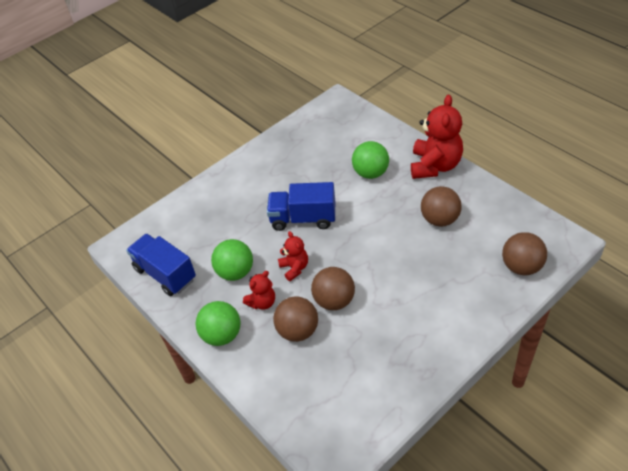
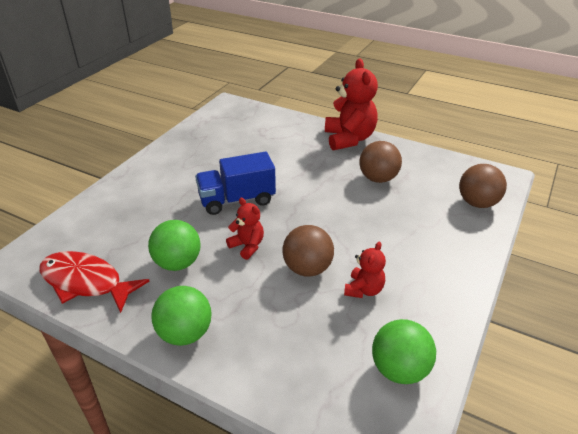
camera: 25 degrees left, 10 degrees down
blue truck [126,234,196,296] -> red fish [39,251,150,313]
red teddy bear [243,271,275,310] -> red teddy bear moved to [344,242,386,298]
brown ball [273,296,318,342] -> none
green ball [352,141,389,179] -> green ball moved to [372,319,436,384]

